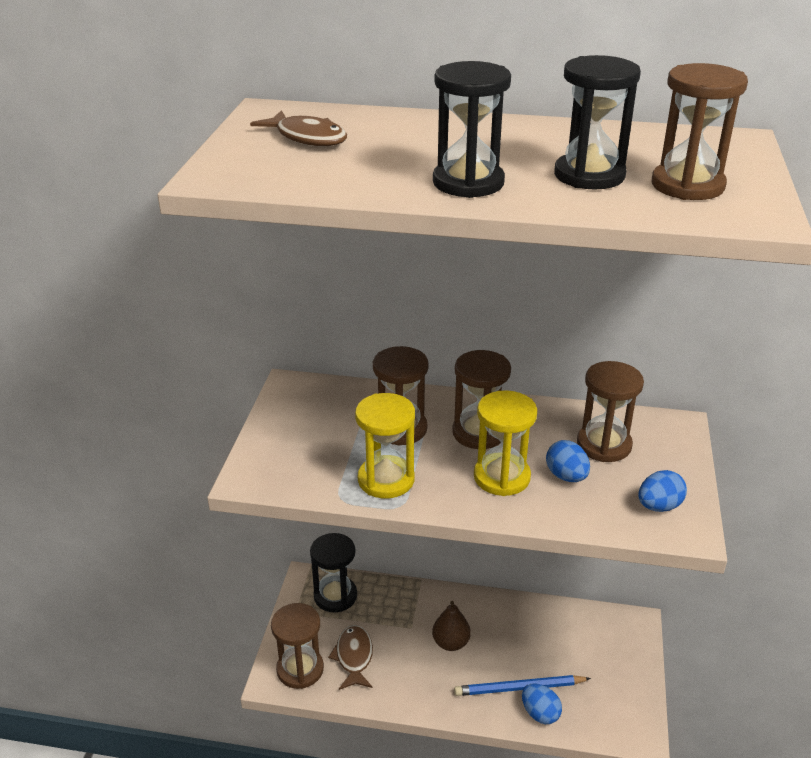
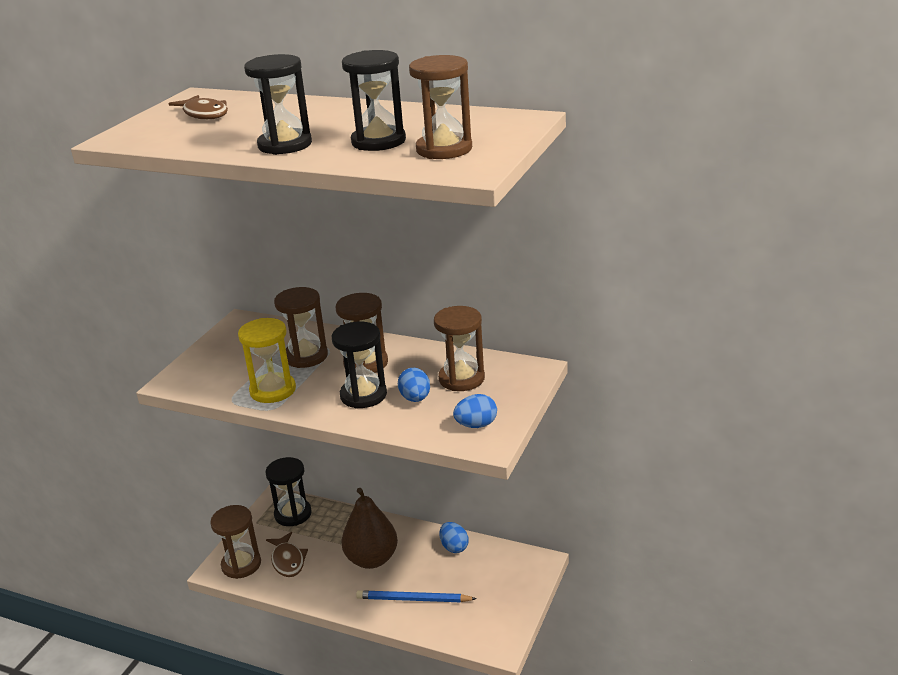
camera: 15 degrees right, 5 degrees down
brown fish [328,625,373,690] -> brown fish turned 150 degrees clockwise [266,532,308,577]
brown pear [432,601,471,651] -> brown pear [341,488,398,569], size x1.67
yellow hourglass [474,390,537,496] -> black hourglass [332,322,387,409]
blue egg [522,684,562,724] -> blue egg moved to [439,522,469,553]

